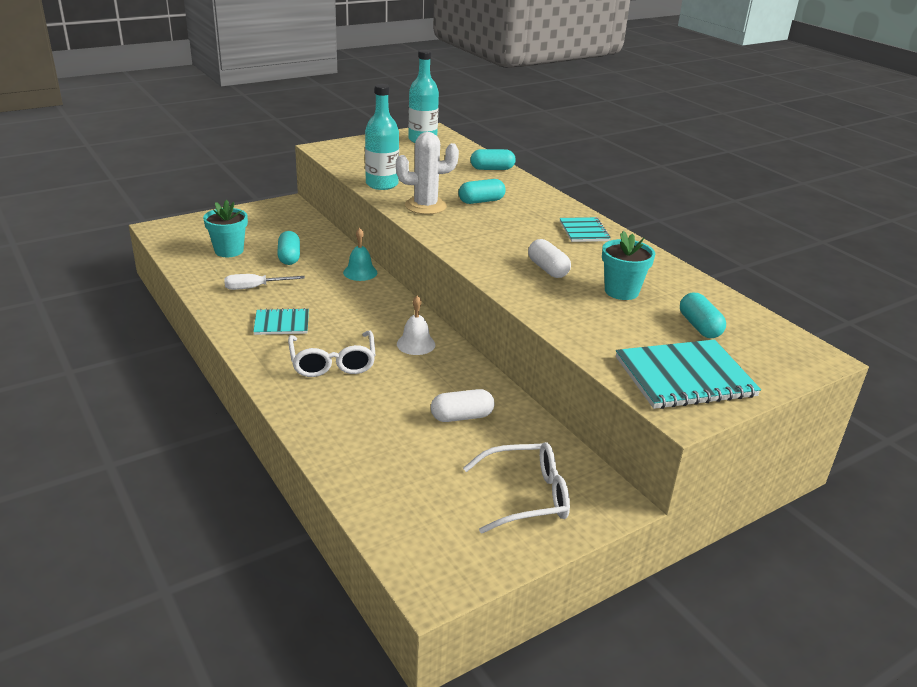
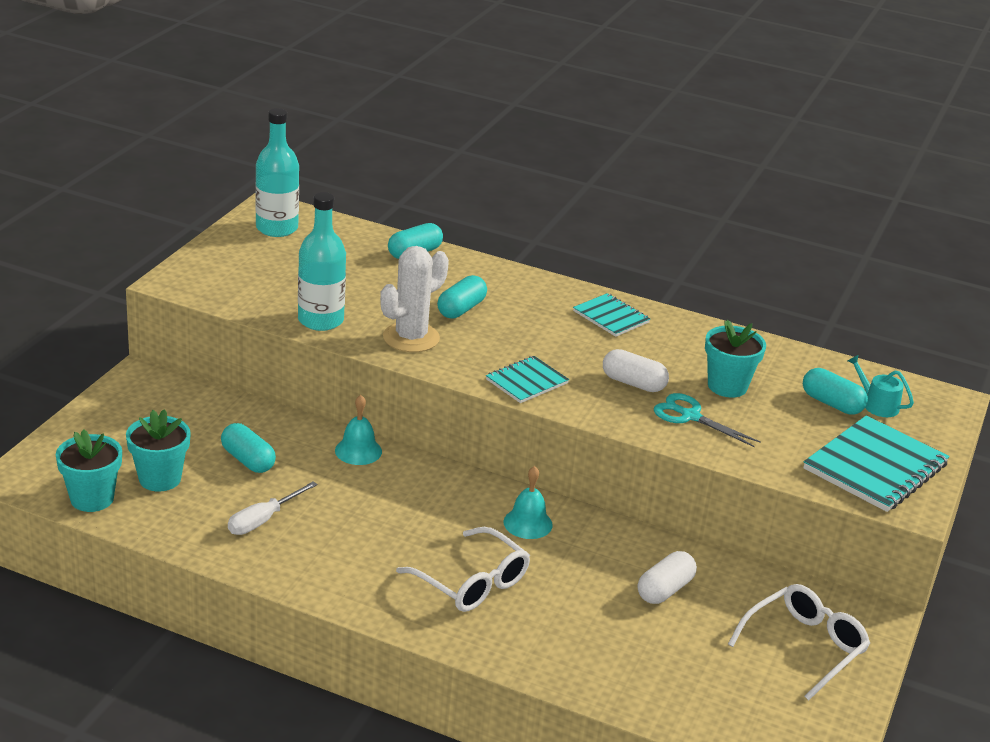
camera: 35 degrees left, 0 degrees up
turquoise notebook [253,308,309,335] -> turquoise notebook moved to [486,356,569,403]
white bell [397,296,435,355] -> turquoise bell [504,466,553,539]
none -> turquoise flower pot [56,429,122,512]
none -> turquoise scissors [654,393,761,447]
none -> turquoise watering can [848,355,914,417]

